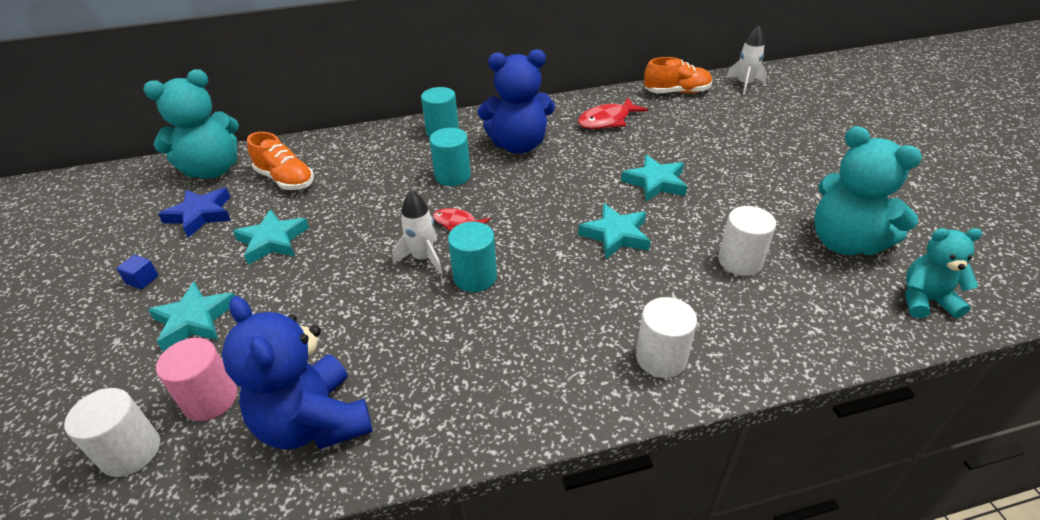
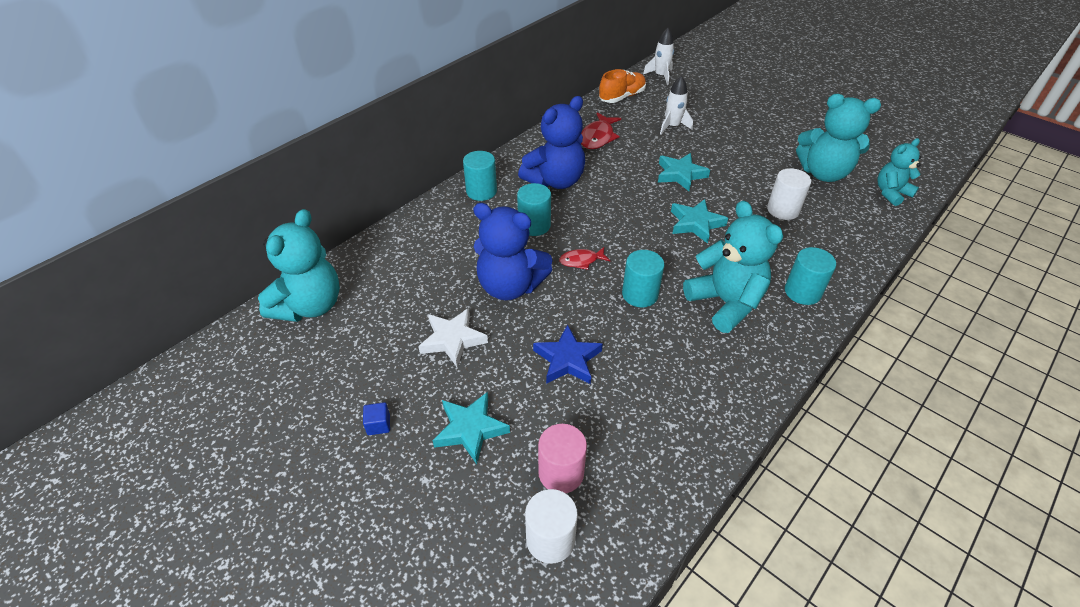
camera: 35 degrees left, 5 degrees up
blue star [158,188,231,238] -> blue star moved to [533,324,603,384]
blue teddy bear [222,296,373,450] -> blue teddy bear moved to [473,203,553,301]
turquoise star [233,209,309,265] -> white star [418,308,488,367]
orange shoe [247,132,314,190] -> none
white rocket [392,190,442,275] -> white rocket moved to [660,76,693,135]
white cylinder [636,297,697,378] -> turquoise cylinder [785,247,836,305]
none -> turquoise teddy bear [683,201,783,333]

